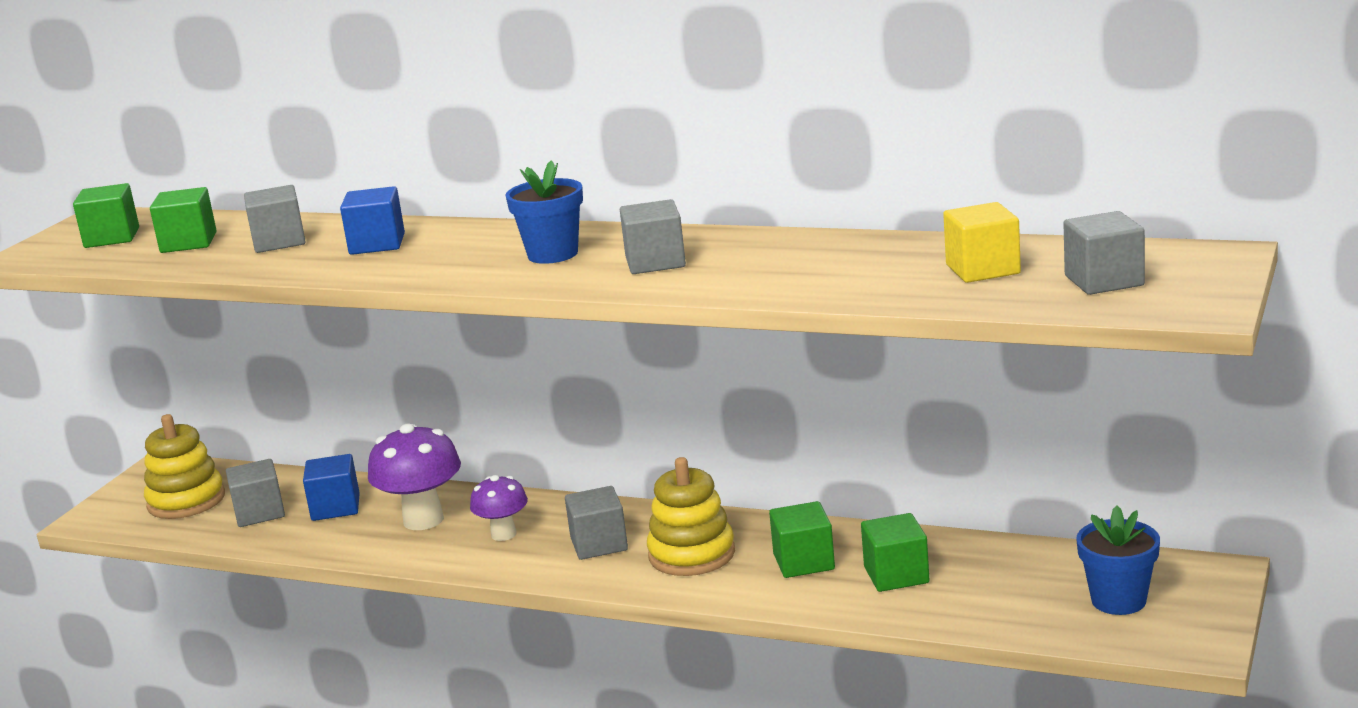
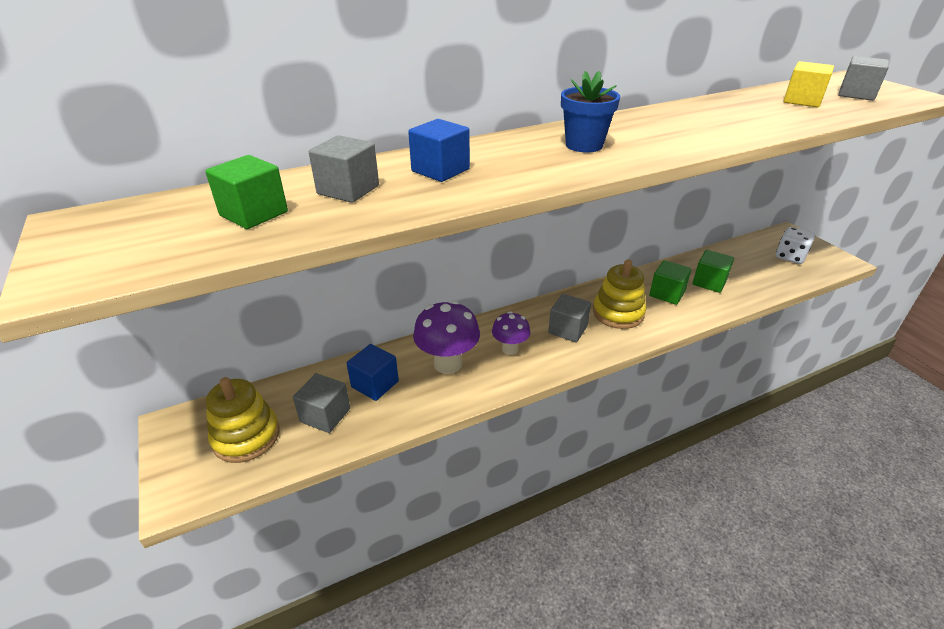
camera: 50 degrees left, 15 degrees up
green cube [73,183,139,248] -> none
grey cube [620,199,686,274] -> none
blue flower pot [1076,505,1160,615] -> white dice [776,227,815,264]

